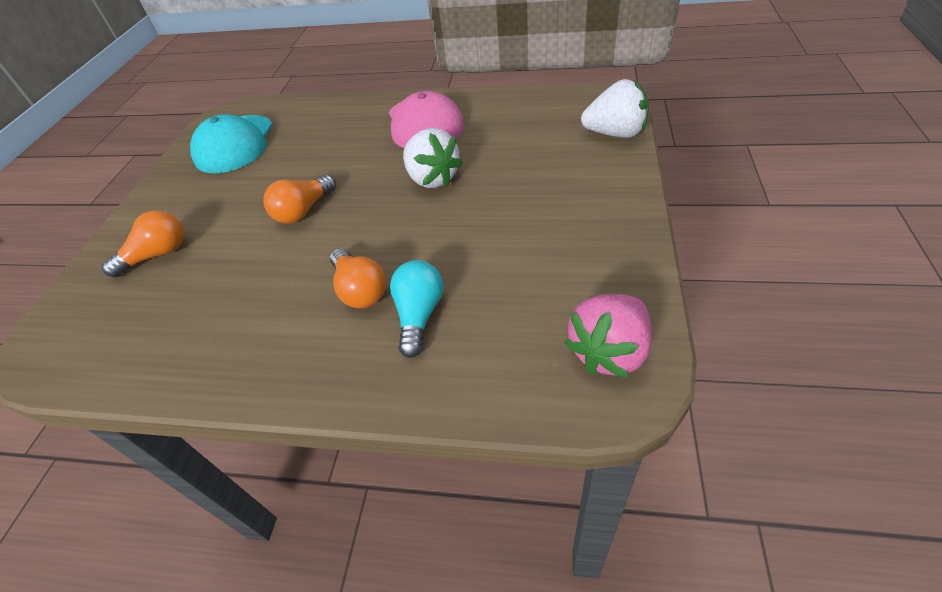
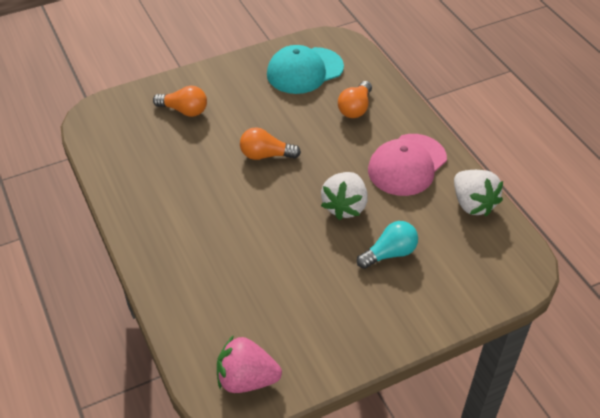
camera: 50 degrees right, 0 degrees up
orange light bulb [330,248,386,308] -> orange light bulb moved to [338,81,372,118]
turquoise light bulb [390,260,443,358] -> turquoise light bulb moved to [357,221,418,269]
white strawberry [581,79,649,138] -> white strawberry moved to [454,170,503,216]

